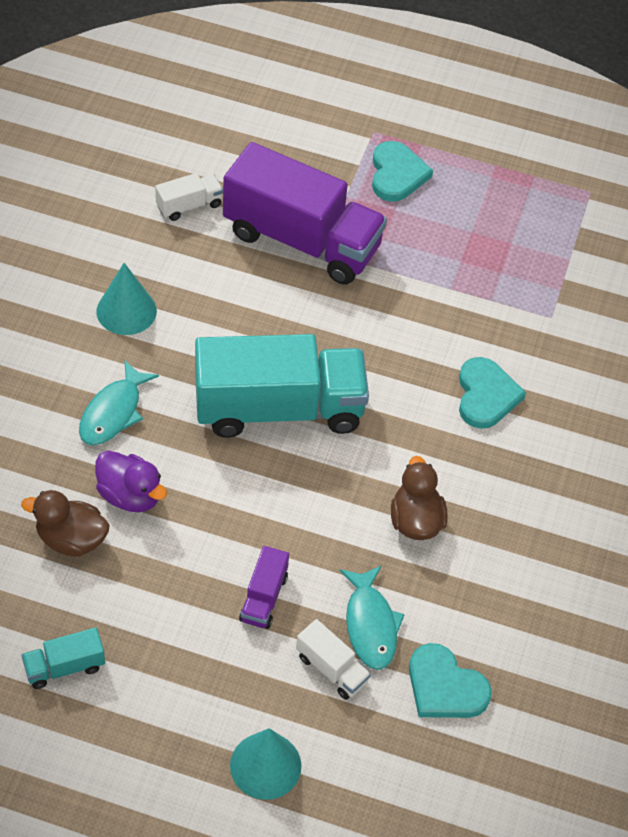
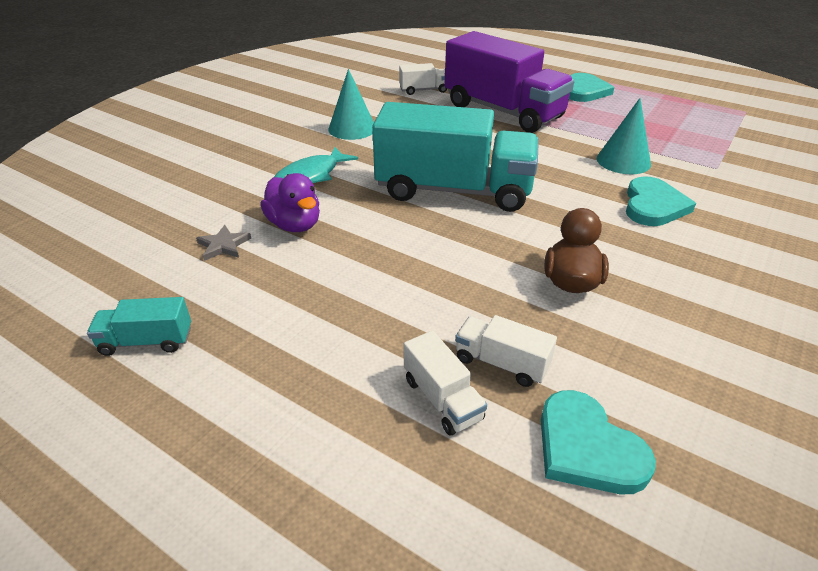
camera: 20 degrees right, 15 degrees down
brown duck [21,490,110,557] -> grey star [196,225,251,261]
turquoise cone [230,728,301,800] -> turquoise cone moved to [597,98,651,174]
purple truck [239,546,289,629] -> none
turquoise fish [339,565,405,670] -> white truck [455,315,557,387]

